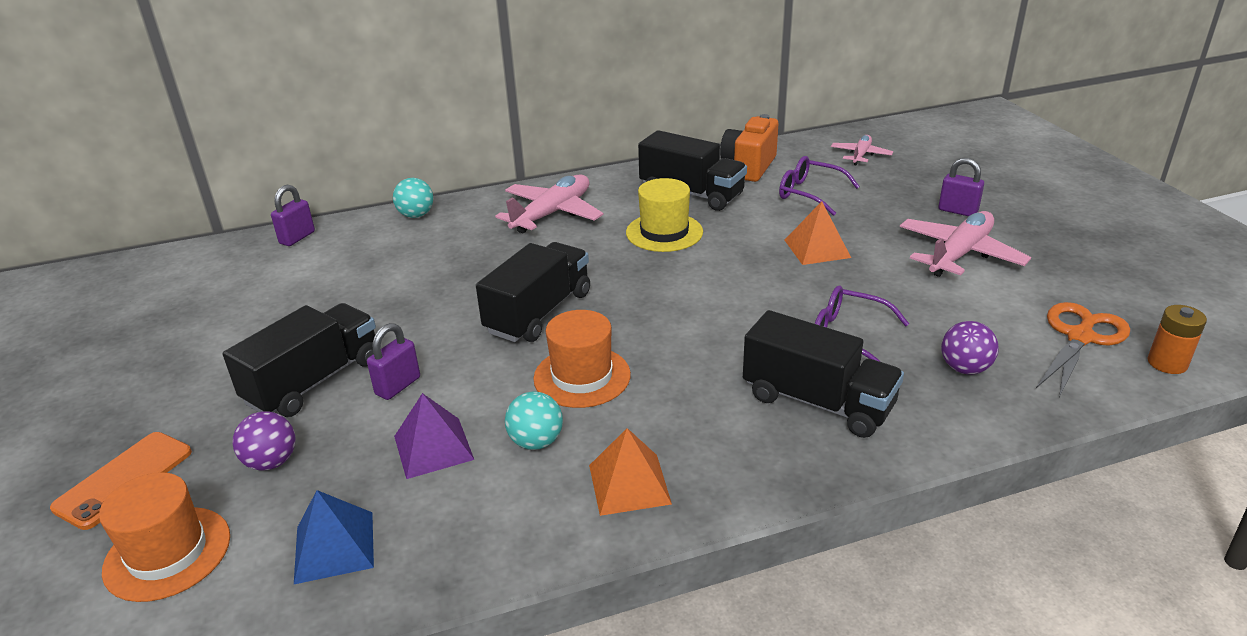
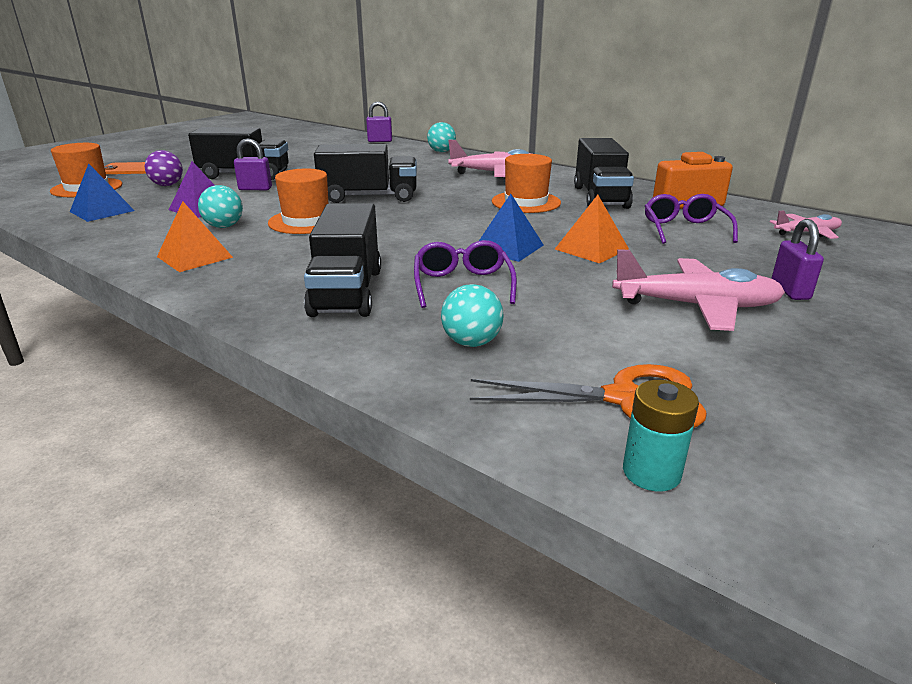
camera: 55 degrees right, 5 degrees down
yellow hat [626,178,703,252] -> orange hat [492,154,561,213]
purple ball [941,321,999,374] -> turquoise ball [441,284,503,347]
orange battery [1148,305,1207,374] -> turquoise battery [623,380,699,491]
none -> blue pyramid [479,194,544,262]

